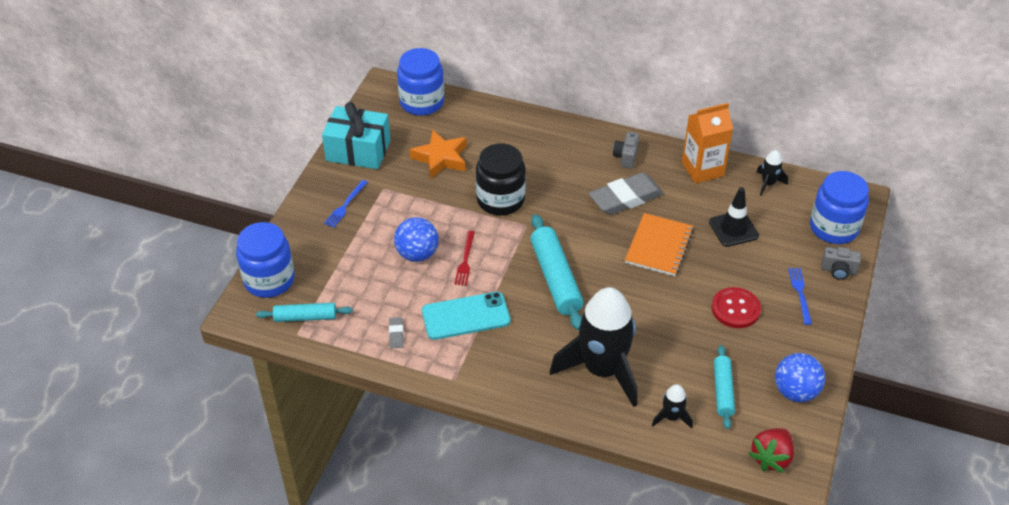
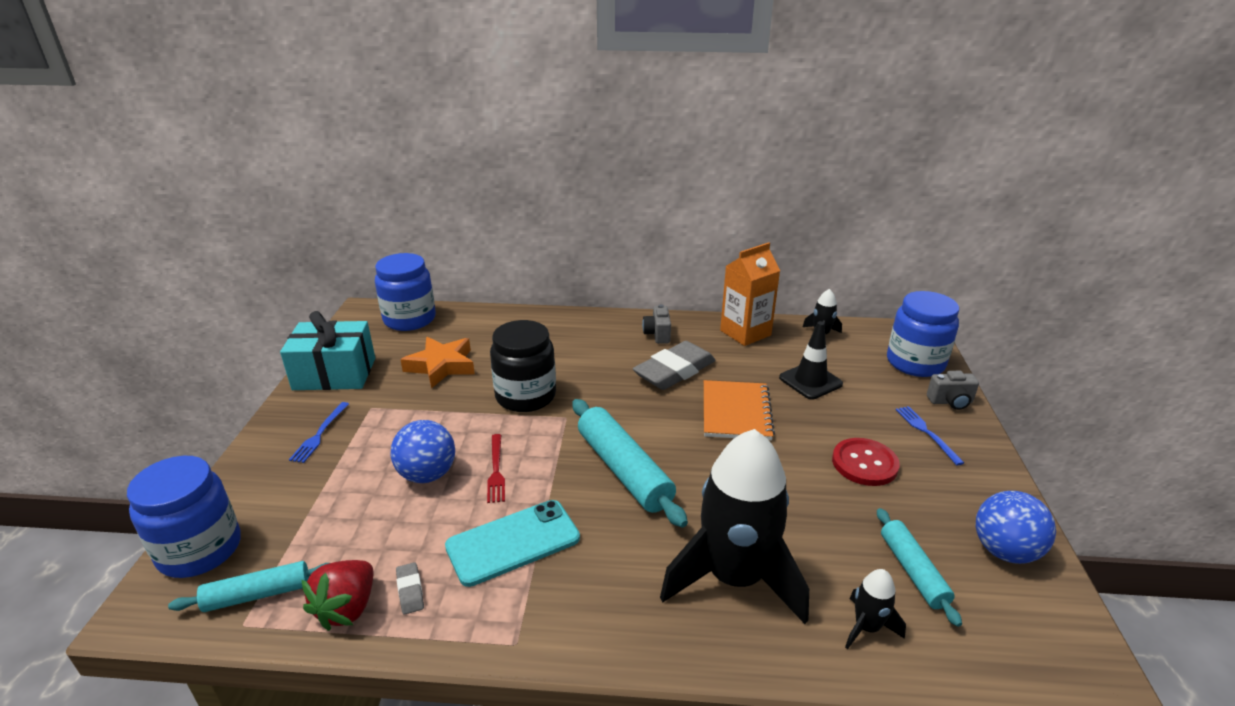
camera: 15 degrees left, 15 degrees down
red strawberry [749,428,794,473] -> red strawberry moved to [301,560,374,631]

